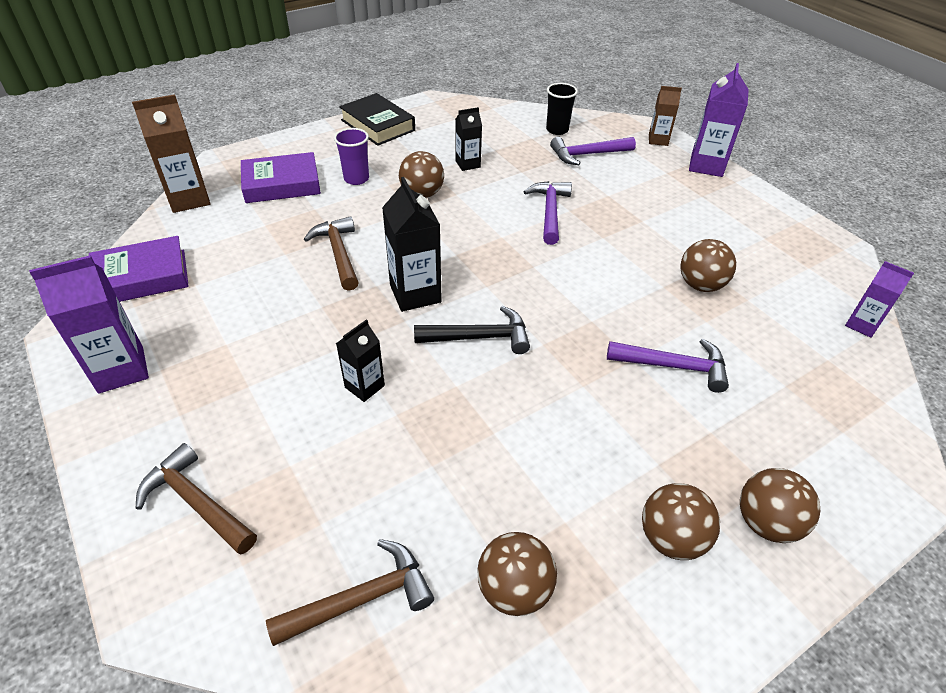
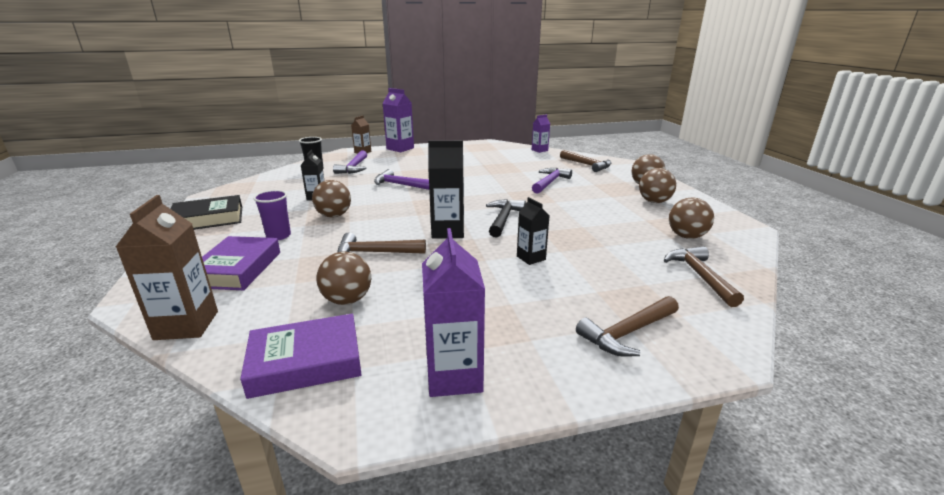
camera: 70 degrees left, 20 degrees down
purple book [89,236,189,302] -> purple book turned 75 degrees clockwise [240,314,362,399]
brown ball [681,239,736,292] -> brown ball moved to [316,252,371,305]
none -> brown hammer [560,150,611,172]

